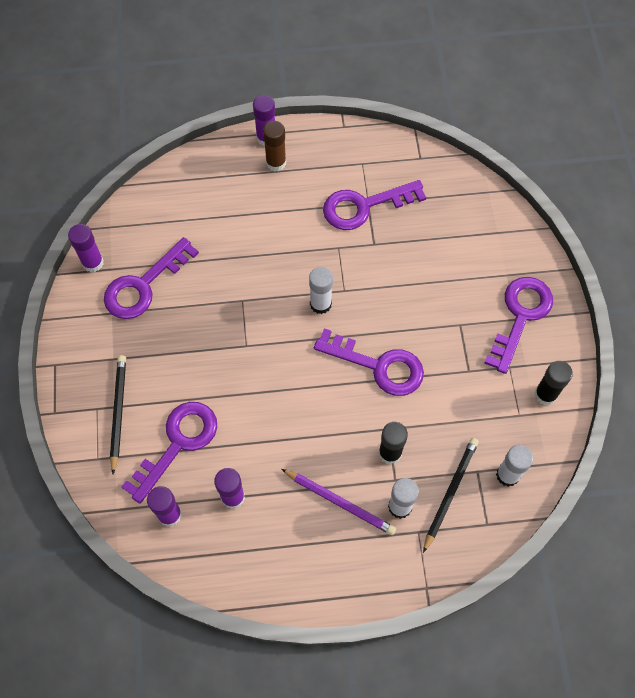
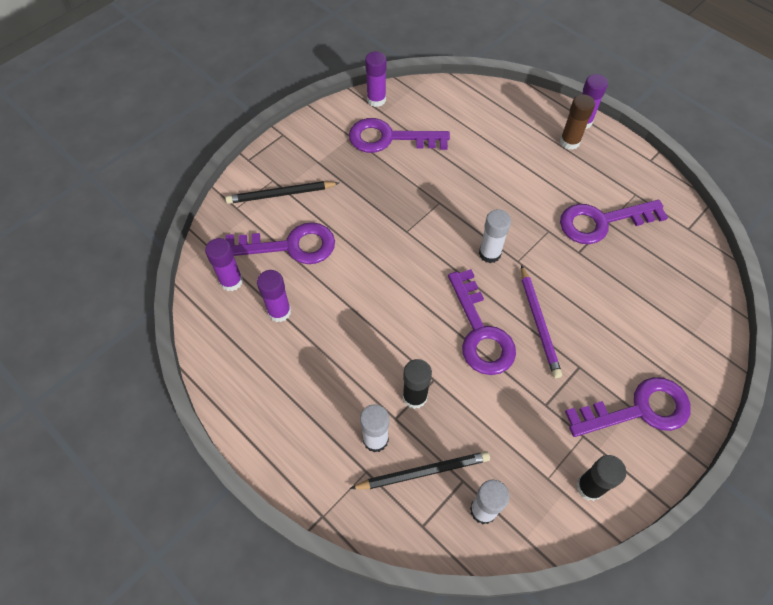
camera: 50 degrees right, 5 degrees down
black pencil [110,355,126,474] -> black pencil turned 150 degrees counterclockwise [225,181,339,204]
purple pencil [281,469,396,535] -> purple pencil moved to [521,265,562,378]
purple key [323,180,426,230] -> purple key turned 45 degrees counterclockwise [560,200,668,244]

